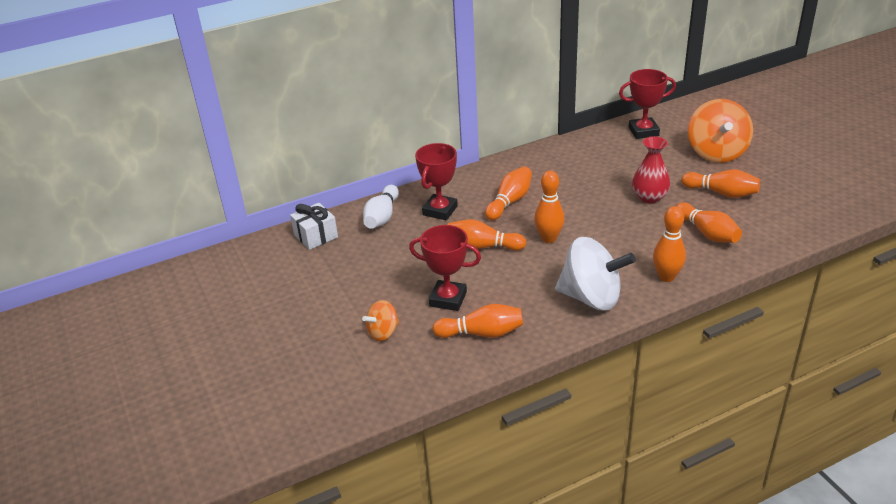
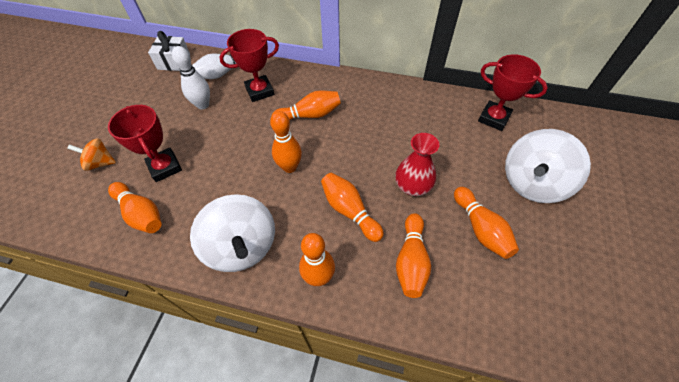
camera: 40 degrees right, 20 degrees up
orange bowling pin [448,219,526,251] -> orange bowling pin moved to [321,173,384,242]
orange spinning top [688,99,753,163] -> white spinning top [505,129,591,203]
none -> white bowling pin [172,46,210,110]

